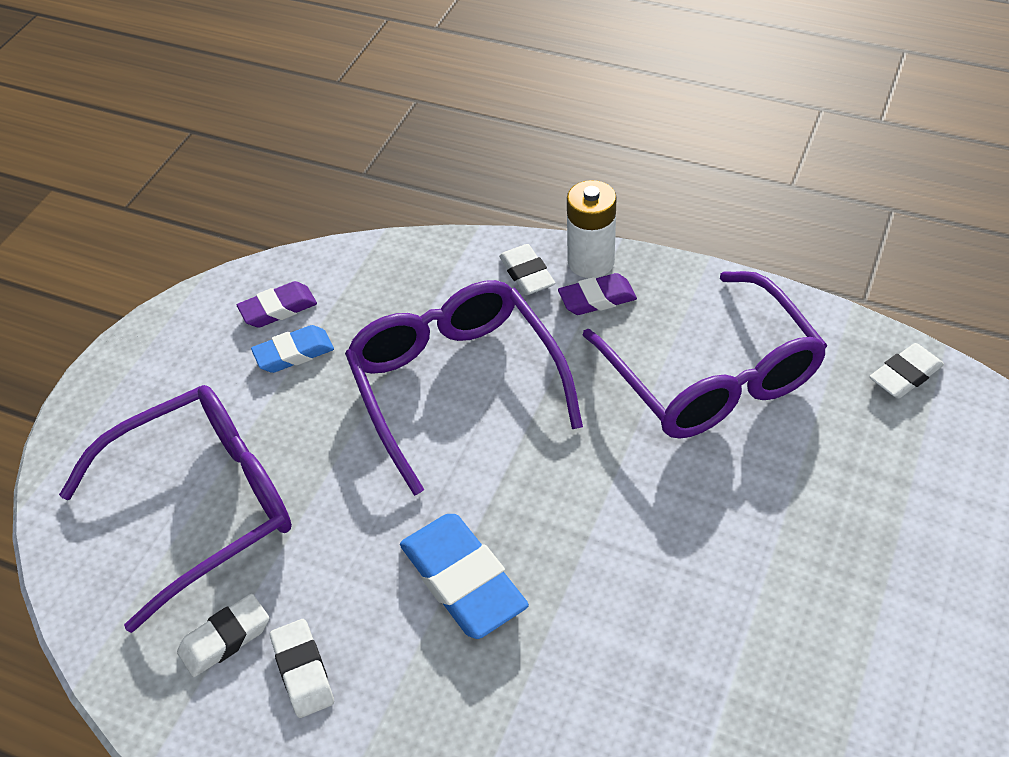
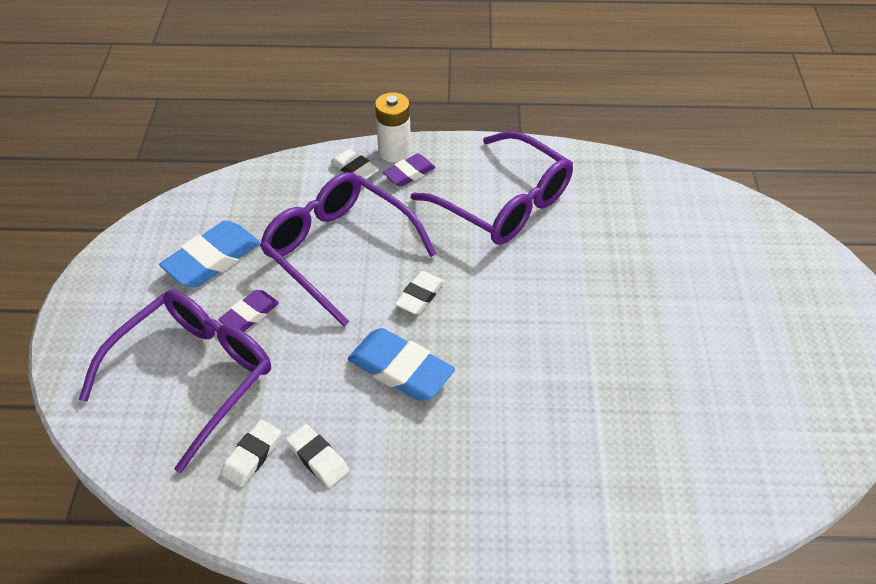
camera: 25 degrees left, 0 degrees up
purple eraser [237,281,317,328] -> purple eraser moved to [218,290,279,332]
blue eraser [251,325,334,373] -> blue eraser [159,221,260,288], size x1.69
white eraser [869,343,944,399] -> white eraser moved to [395,271,444,314]

